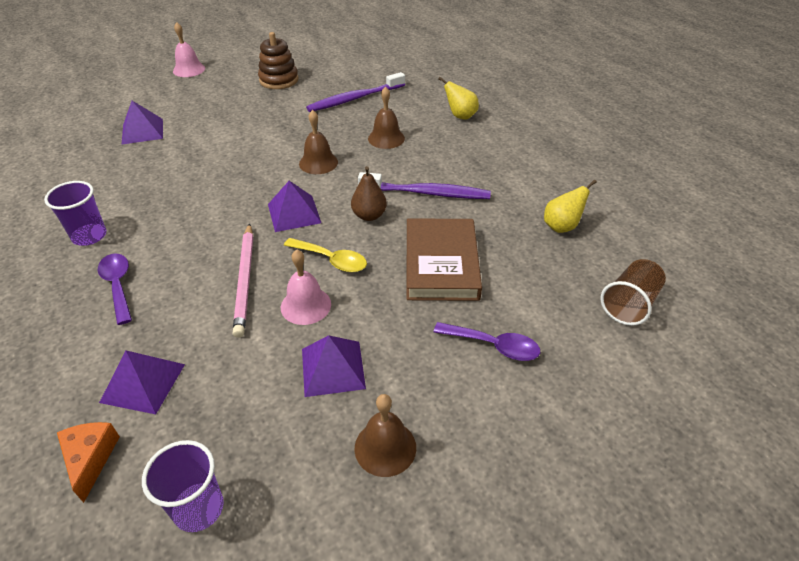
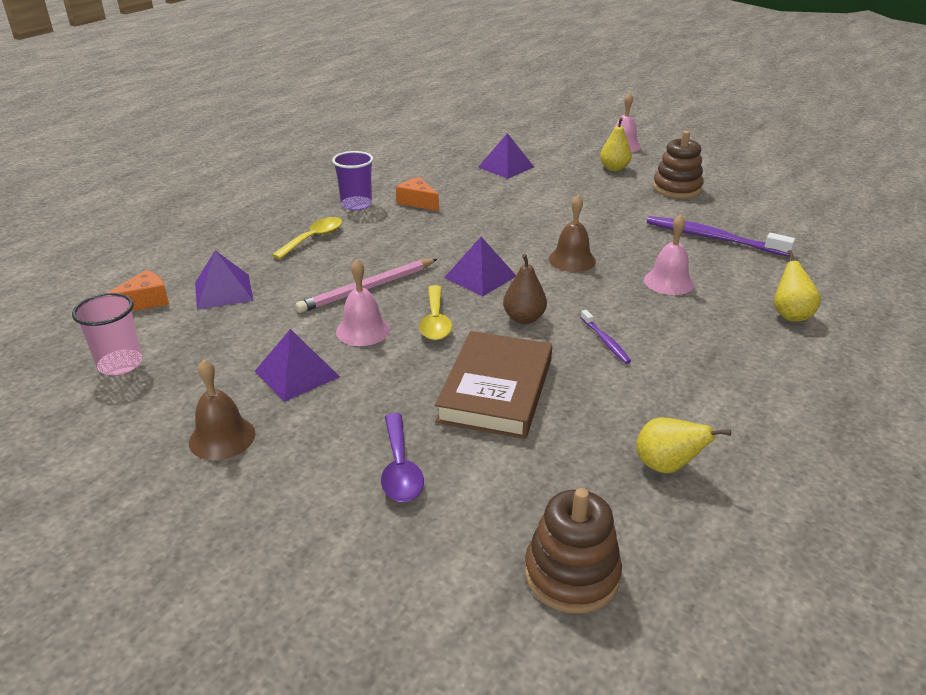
camera: 60 degrees right, 10 degrees down
purple spoon [98,253,132,325] -> yellow spoon [272,217,342,259]
purple cup [142,440,224,532] -> pink cup [72,293,142,375]
purple toothbrush [358,172,491,199] -> purple toothbrush [580,310,631,364], size x0.50
brown bell [368,87,405,149] -> pink bell [644,215,694,295]
brown book [407,218,482,301] -> brown book turned 45 degrees counterclockwise [435,331,552,439]
brown cup [600,259,666,326] -> brown stacking toy [525,488,622,614]
none -> orange cheese [396,177,439,211]
none -> yellow pear [600,117,632,171]

